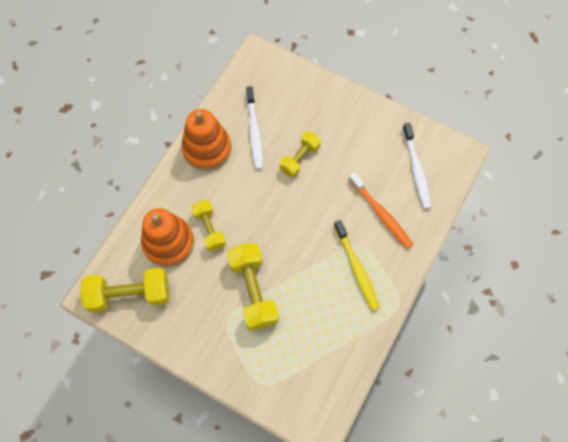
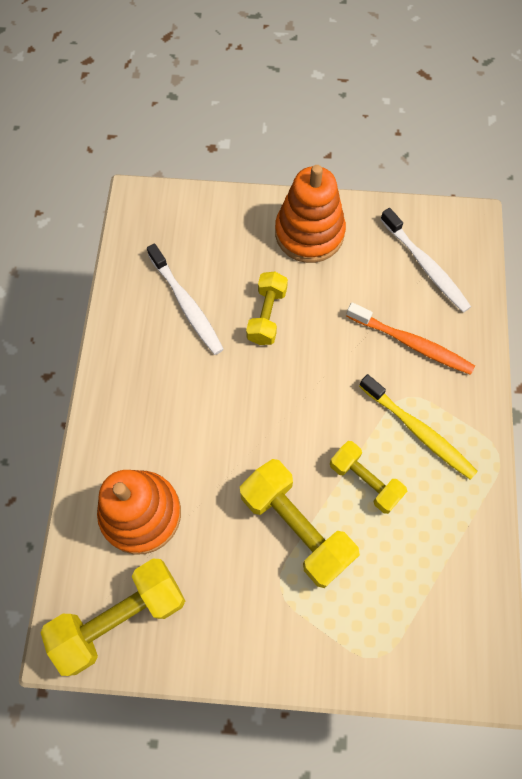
camera: 25 degrees left, 0 degrees up
orange stacking toy [181,109,231,171] -> orange stacking toy moved to [275,165,346,263]
yellow dumbbell [191,200,226,251] -> yellow dumbbell moved to [330,441,407,514]

